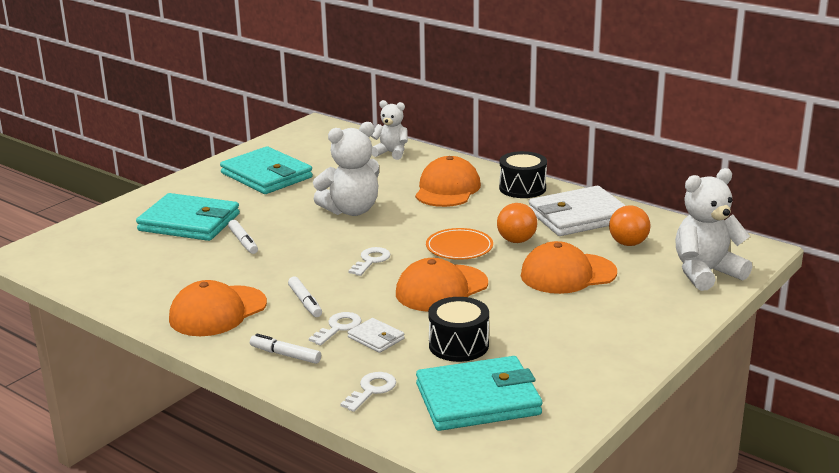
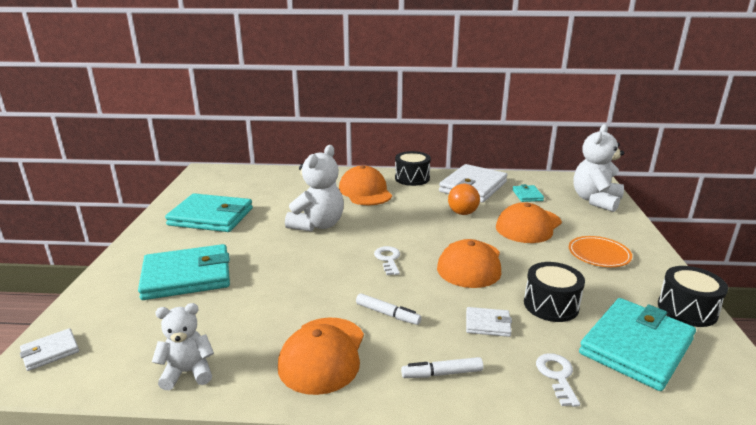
camera: 35 degrees left, 0 degrees up
white marker [228,220,258,254] -> none
white key [309,312,362,345] -> none
white teddy bear [371,100,408,160] -> white teddy bear moved to [152,303,214,390]
orange plate [426,228,493,260] -> orange plate moved to [569,236,632,267]
orange ball [609,205,650,246] -> turquoise wallet [512,184,544,202]
none -> white wallet [20,328,79,371]
none -> black drum [658,266,728,327]

